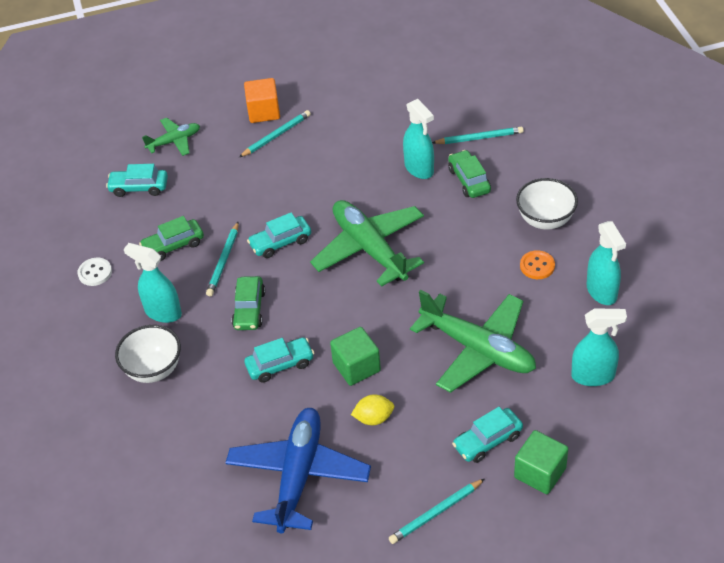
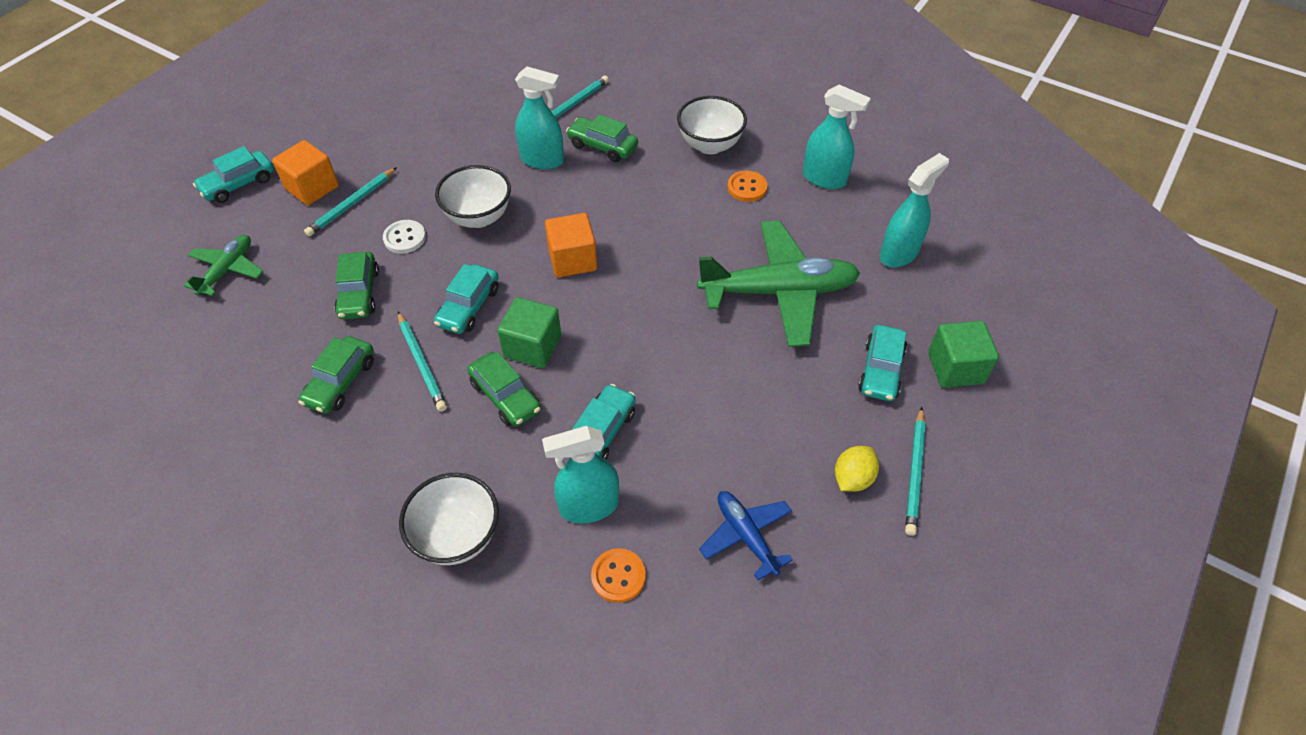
camera: 45 degrees left, 5 degrees up
white button [77,258,112,286] -> white button moved to [383,220,426,254]
turquoise car [106,164,168,197] -> turquoise car moved to [193,146,274,203]
turquoise spray bottle [124,243,182,323] -> turquoise spray bottle moved to [542,426,619,523]
blue plane [226,408,371,533] -> blue plane [699,491,793,580], size x0.52
turquoise pencil [239,110,311,157] -> turquoise pencil turned 150 degrees counterclockwise [304,167,397,237]
green plane [310,200,424,287] -> orange cube [545,213,597,277]
green cube [330,327,381,386] -> green cube moved to [497,297,561,368]
yellow lemon [351,394,394,425] -> yellow lemon moved to [835,446,879,492]
none -> green car [334,252,379,319]
none -> white bowl [435,165,511,228]
none -> orange button [591,548,646,603]

